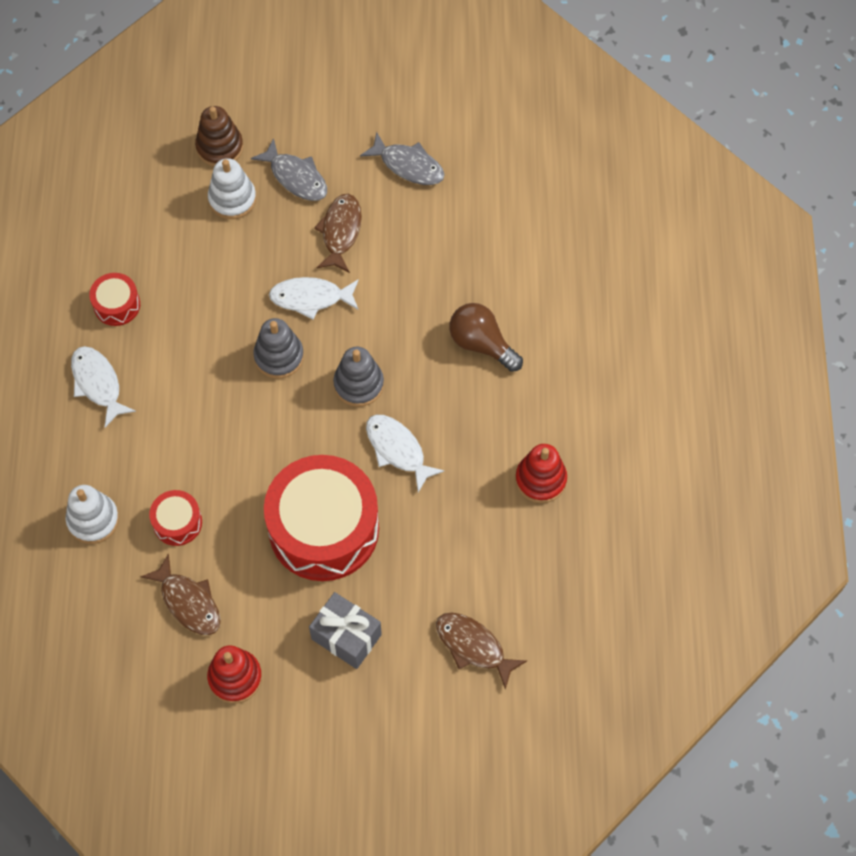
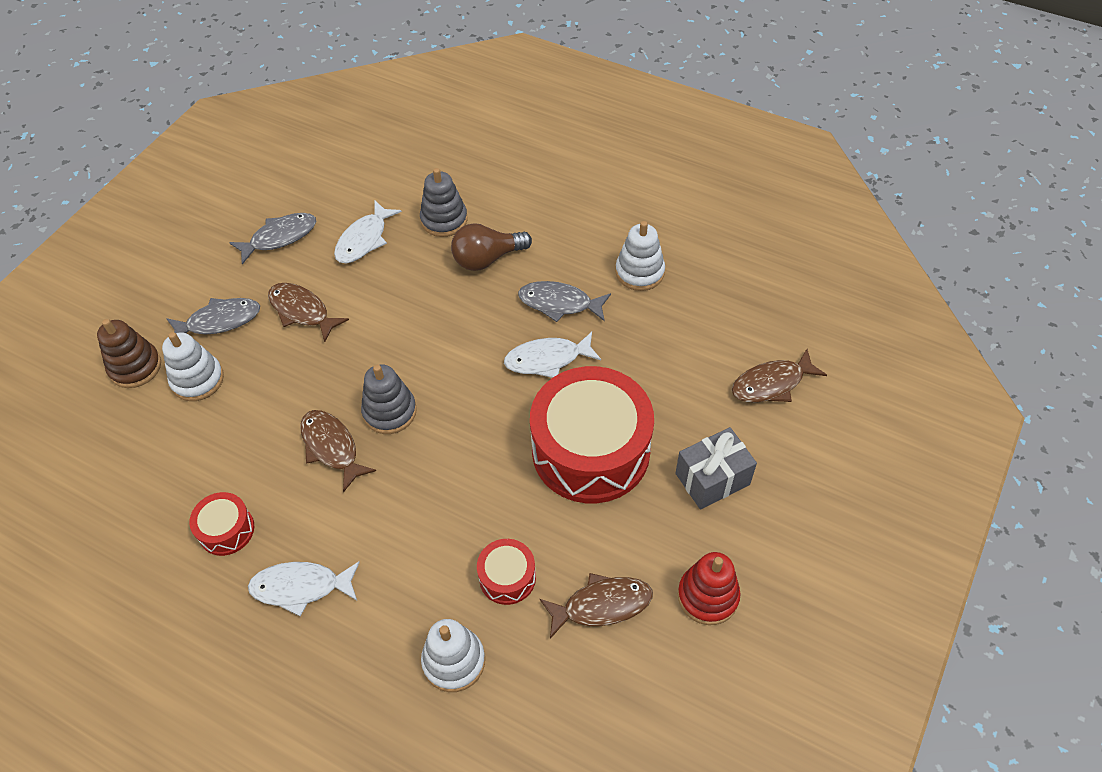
camera: 60 degrees left, 10 degrees down
white fish [269,277,359,319] -> white fish moved to [334,201,402,264]
grey stacking toy [333,347,384,407] -> grey stacking toy moved to [420,168,468,237]
red stacking toy [515,444,567,503] -> white stacking toy [615,221,665,291]
none -> brown fish [300,410,376,492]
none -> grey fish [518,281,611,322]

